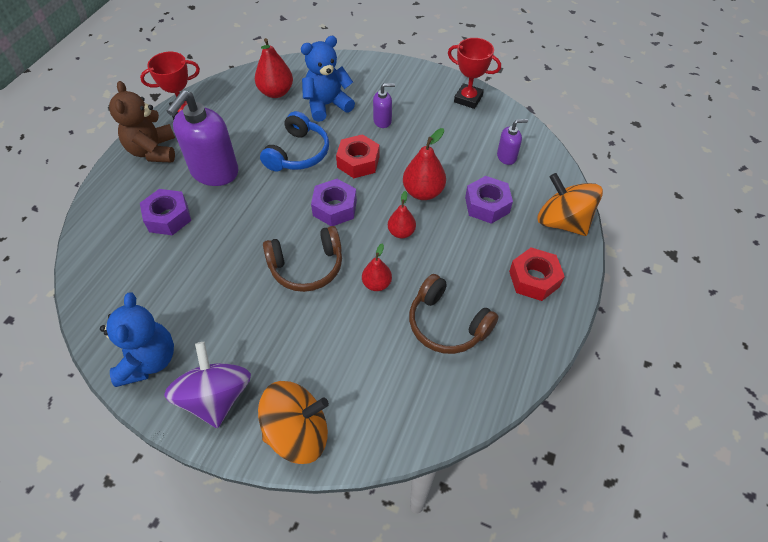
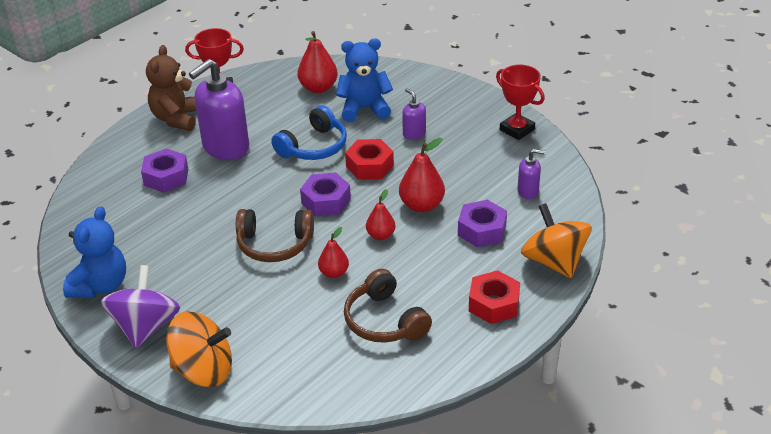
camera: 20 degrees right, 15 degrees down
purple soap dispenser [373,83,395,128] -> purple soap dispenser turned 135 degrees counterclockwise [402,88,426,140]

